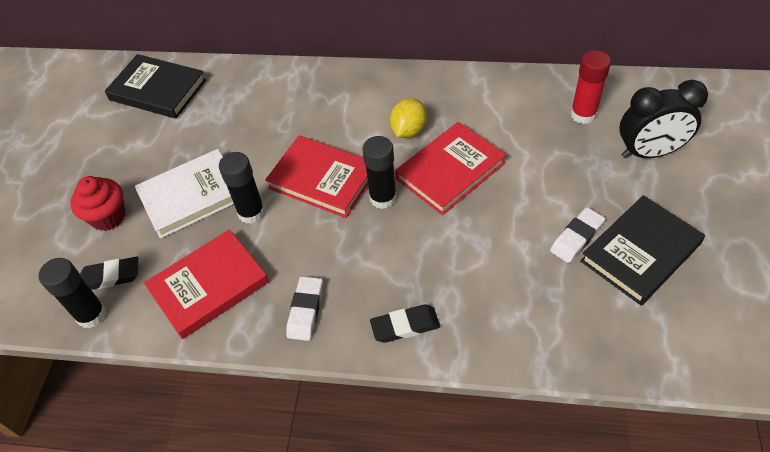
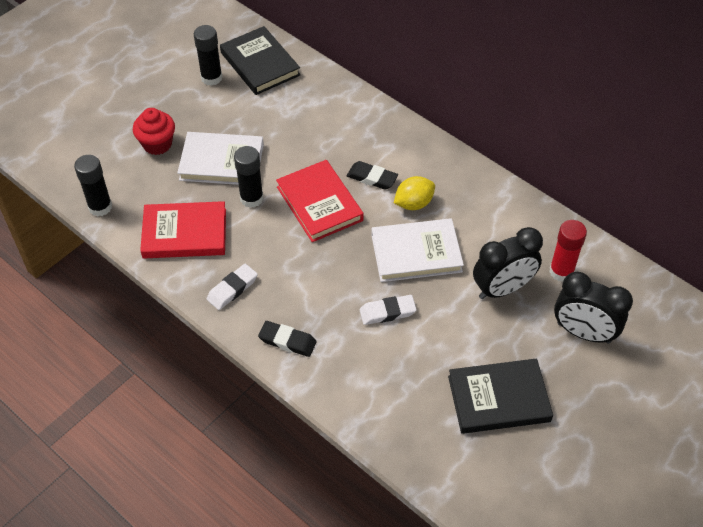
camera: 30 degrees right, 0 degrees up
black eraser [80,257,138,290] -> black eraser moved to [347,161,398,190]
black glue stick [363,136,397,209] -> black glue stick moved to [194,25,223,86]
red book [395,122,506,215] -> white book [371,218,464,282]
white eraser [550,207,605,263] -> white eraser moved to [360,295,417,325]
none -> black clock [473,227,543,299]

